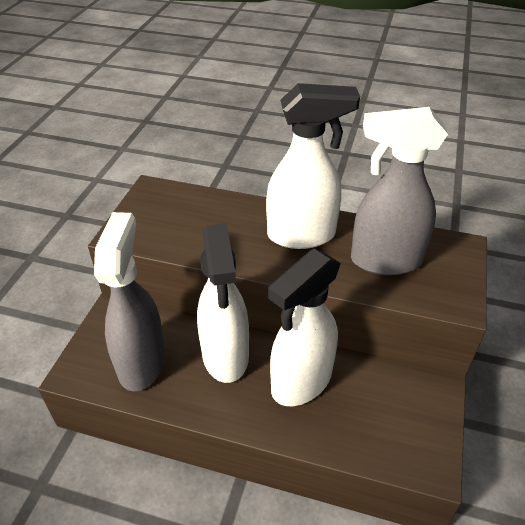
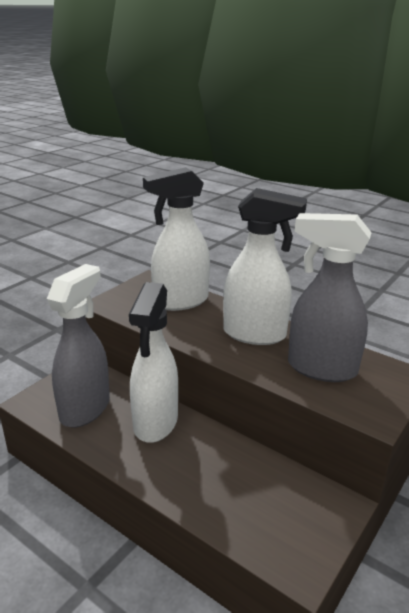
camera: 20 degrees right, 15 degrees down
white spray bottle [268,249,341,406] -> white spray bottle moved to [143,167,210,311]

